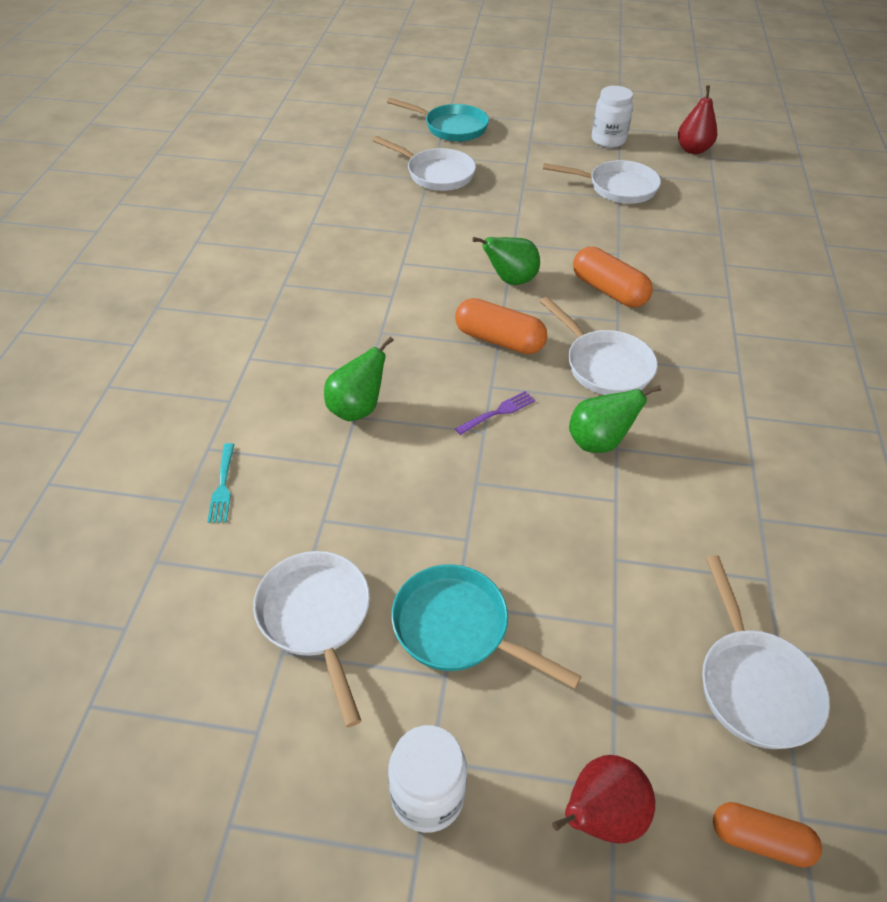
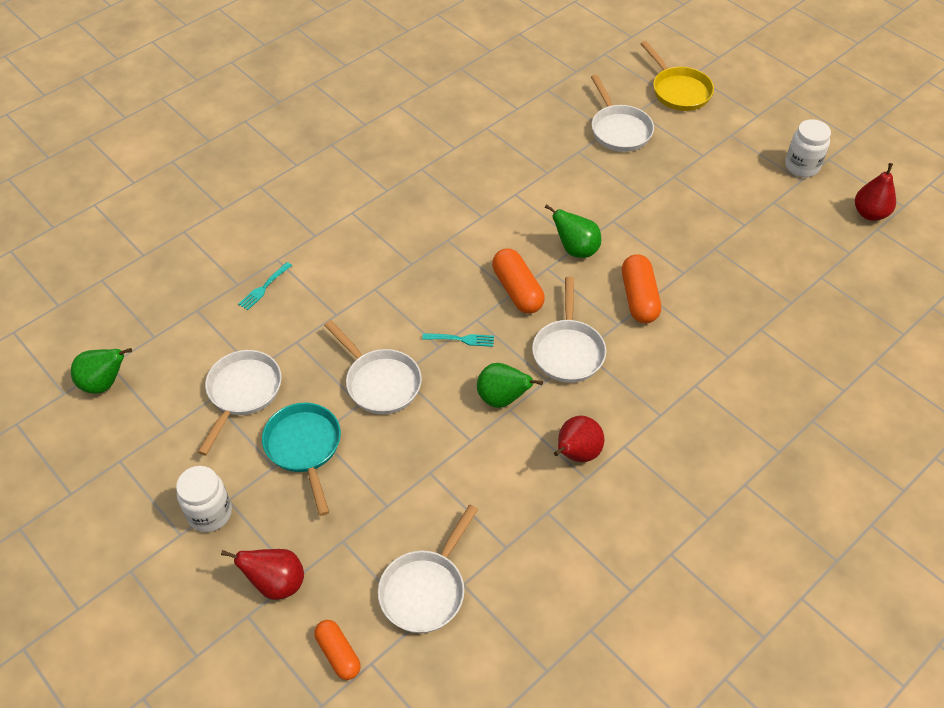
camera: 40 degrees right, 5 degrees up
green pear [324,336,394,421] -> green pear moved to [71,348,132,394]
turquoise pan [387,98,489,142] -> yellow pan [641,41,714,111]
purple fork [455,391,535,435] -> turquoise fork [422,333,494,347]
white pan [543,160,661,204] -> white pan moved to [324,320,422,414]
none -> red pear [554,416,604,462]

